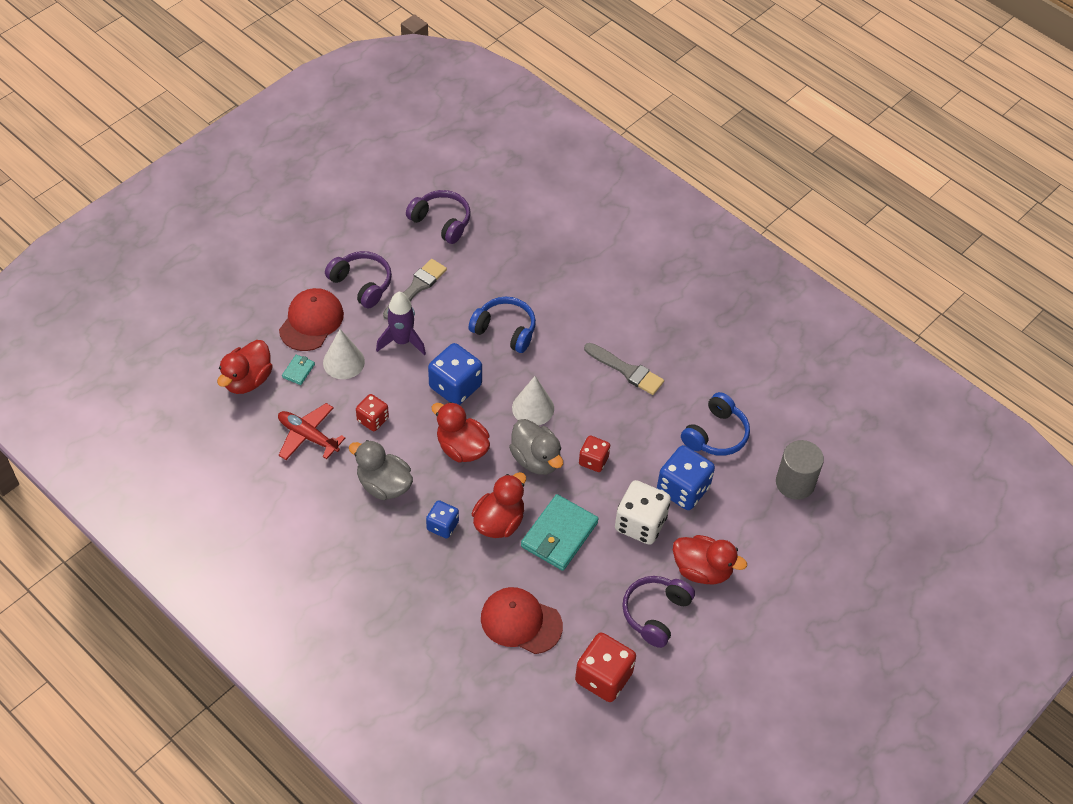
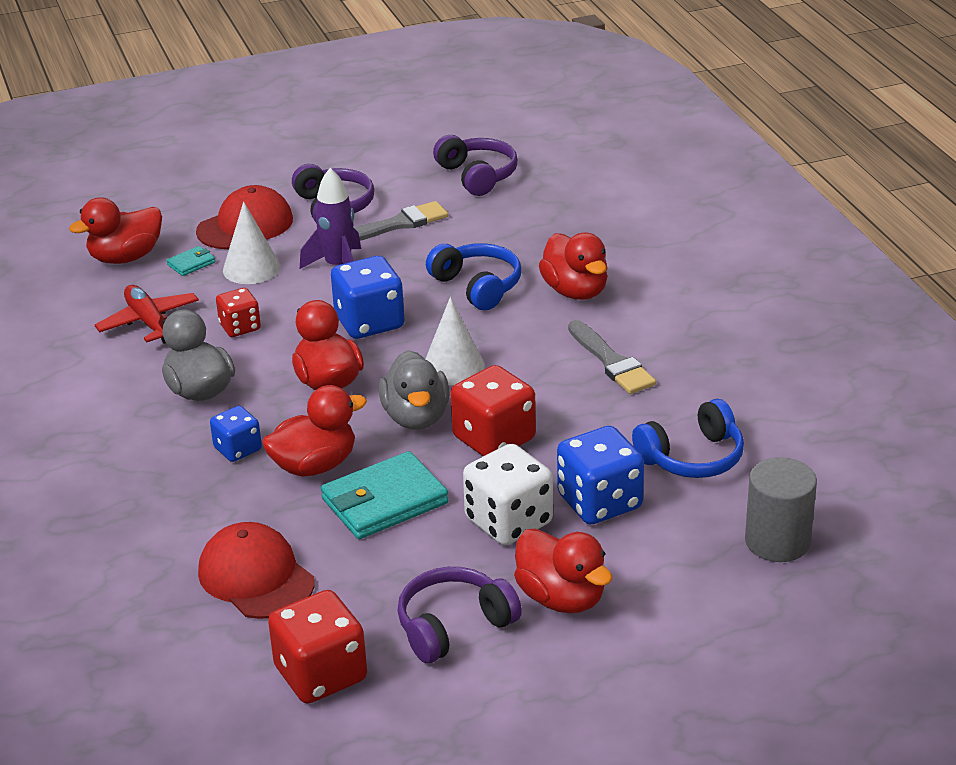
camera: 30 degrees right, 20 degrees down
red dice [579,436,610,472] -> red dice [450,365,536,456], size x1.69
none -> red duck [539,232,607,300]

